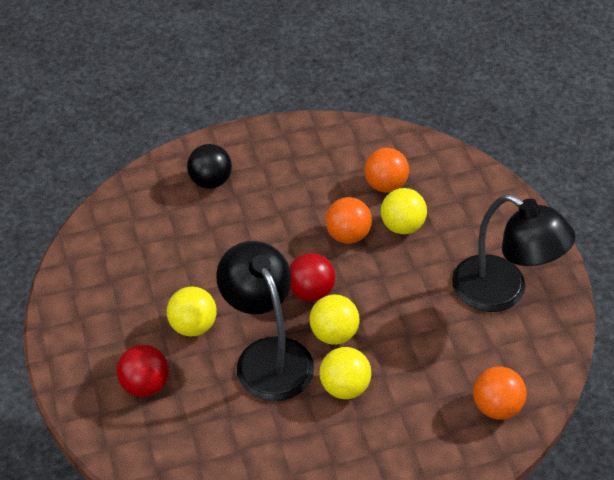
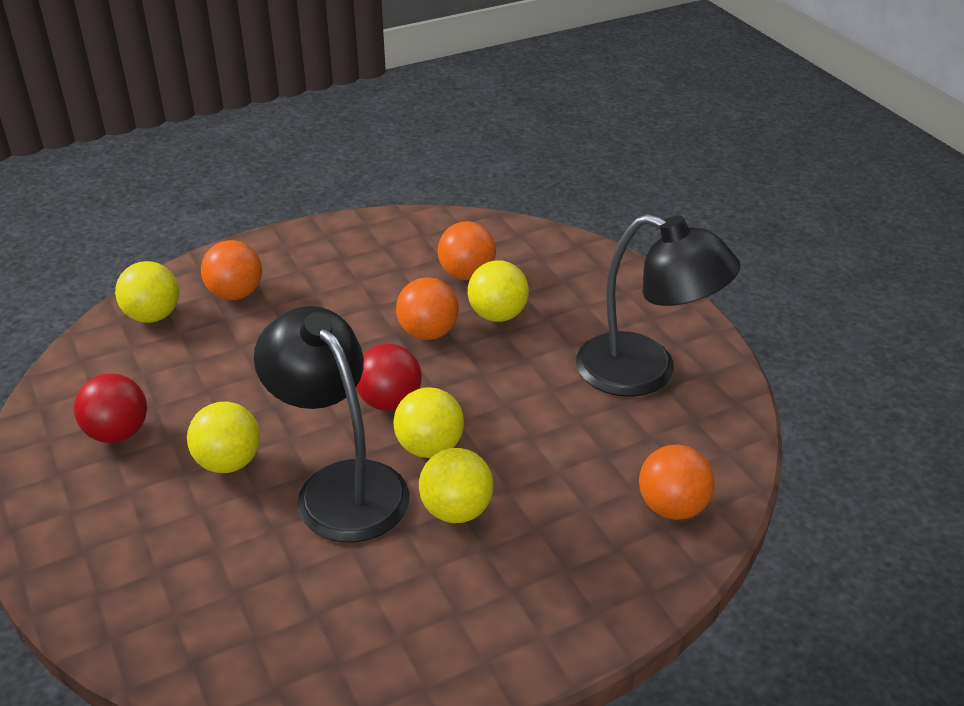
camera: 10 degrees left, 10 degrees down
red ball [117,345,169,397] -> red ball moved to [74,373,147,443]
black ball [187,144,232,189] -> orange ball [201,240,262,300]
none -> yellow ball [115,261,179,323]

